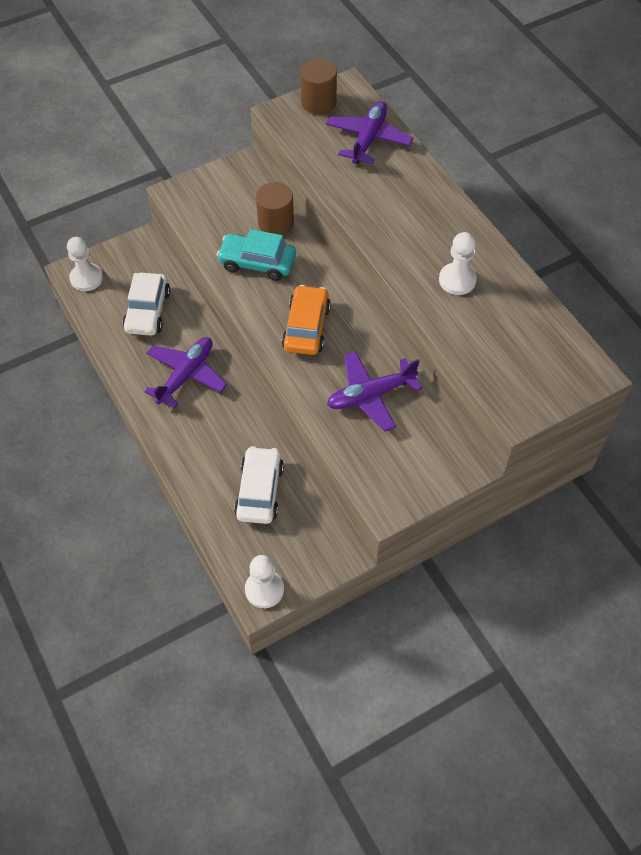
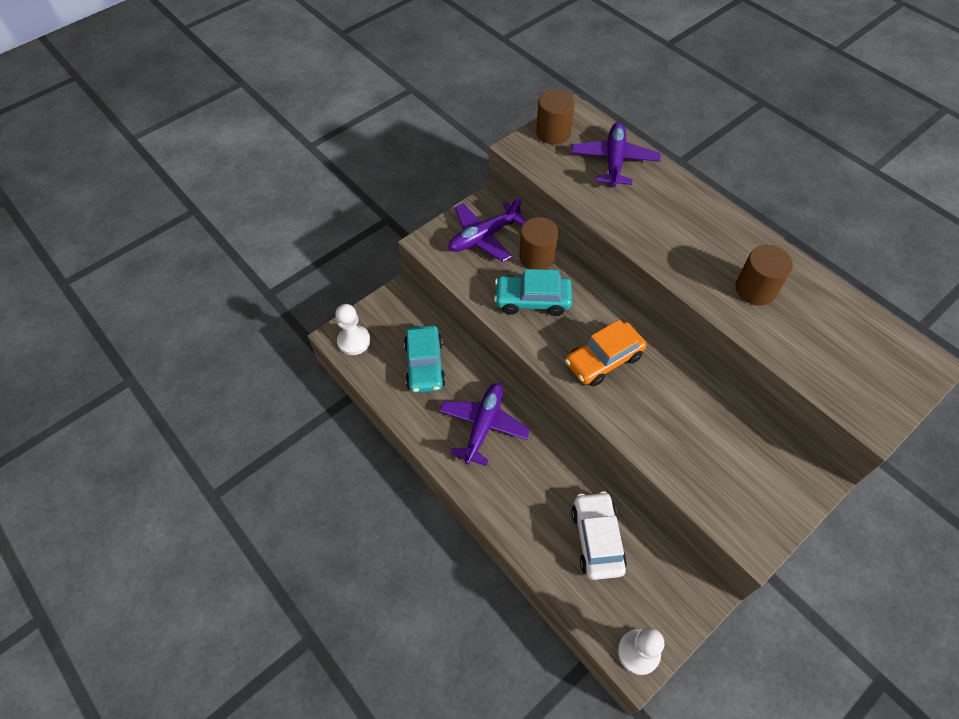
camera: 10 degrees left, 0 degrees up
white car [123,273,170,336] -> turquoise car [404,325,446,393]
orange car [282,285,331,355] -> orange car turned 120 degrees counterclockwise [565,319,647,387]
purple plane [327,351,422,432] -> purple plane moved to [448,197,526,262]
white pawn [439,232,477,295] -> brown cylinder [735,245,793,306]

